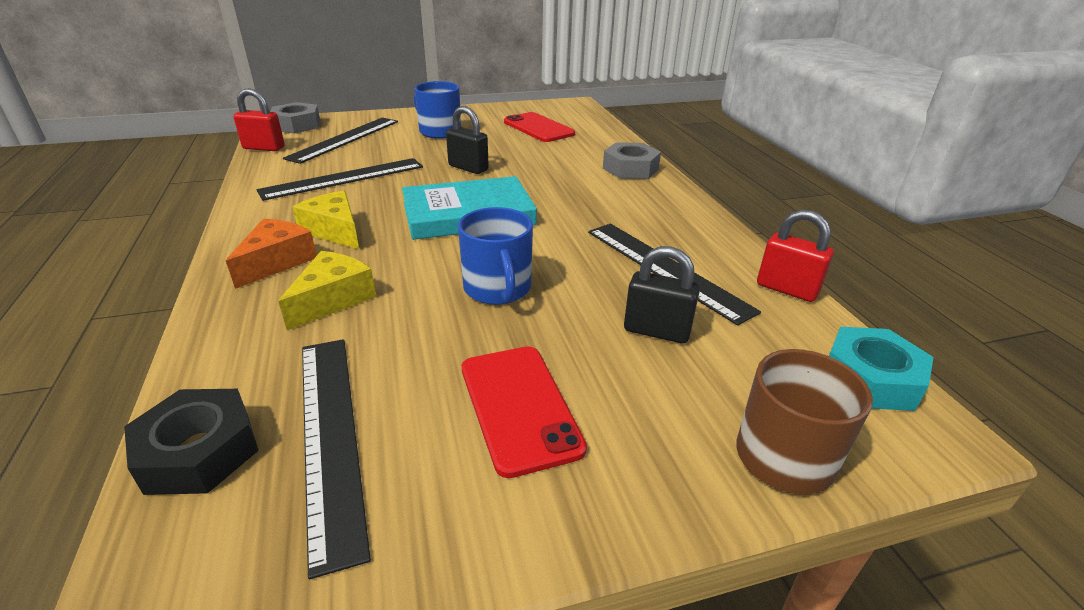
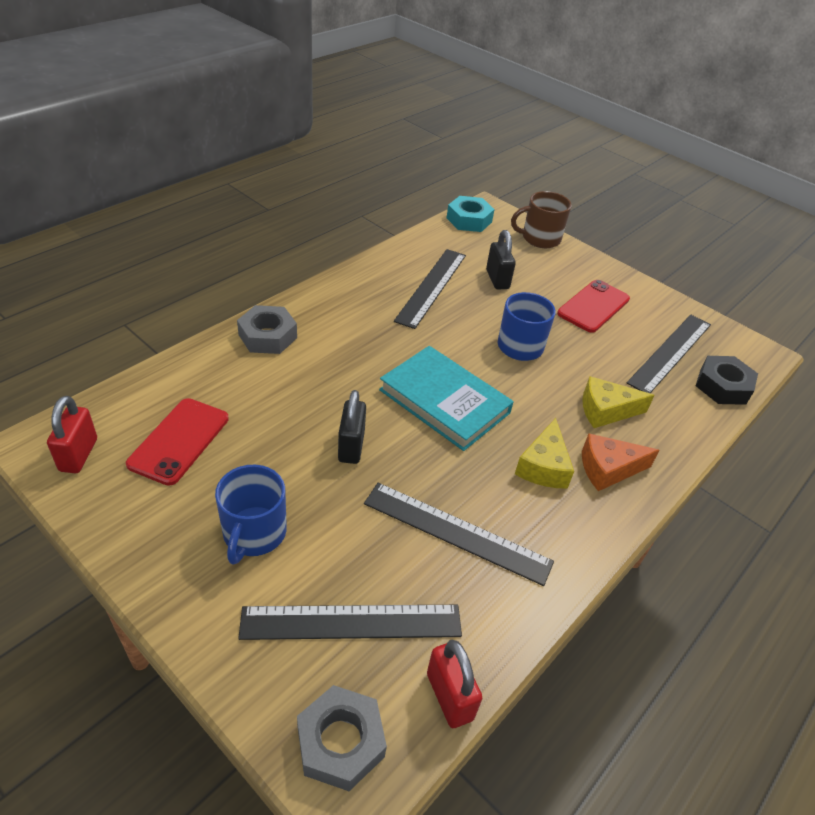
camera: 125 degrees left, 10 degrees up
red padlock [757,210,834,302] -> red padlock moved to [47,396,97,473]

